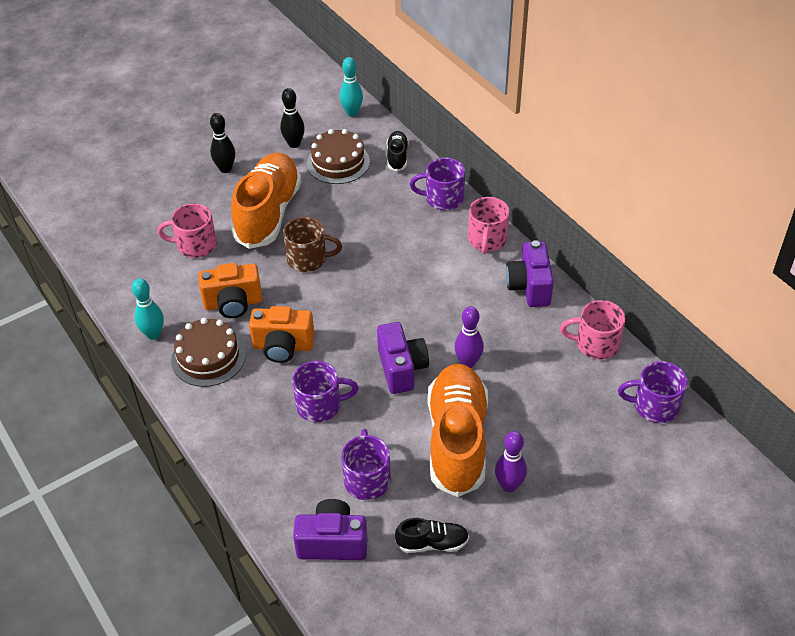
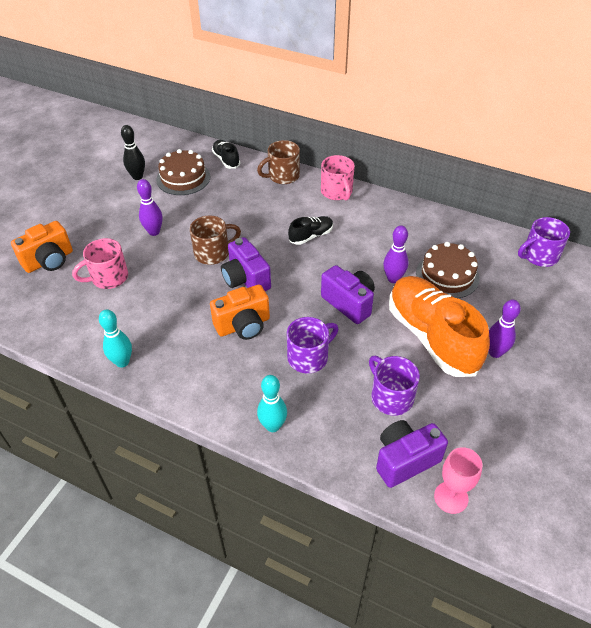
camera: 30 degrees left, 0 degrees up
brown cake [171,318,246,387] -> brown cake moved to [416,242,480,298]
orange camera [198,263,262,318] -> orange camera moved to [11,221,73,273]
black bowling pin [210,113,235,173] -> none
orange shoe [231,153,301,249] -> purple bowling pin [137,179,163,236]
turquoise bowling pin [339,57,363,117] -> turquoise bowling pin moved to [257,375,287,432]
black shoe [395,518,469,553] -> black shoe moved to [288,216,333,245]
purple mug [410,158,465,210] -> brown mug [257,140,300,184]
purple camera [506,240,554,307] -> purple camera moved to [221,237,271,291]
pink mug [560,300,625,359] -> none
none -> pink goblet [434,447,482,514]

